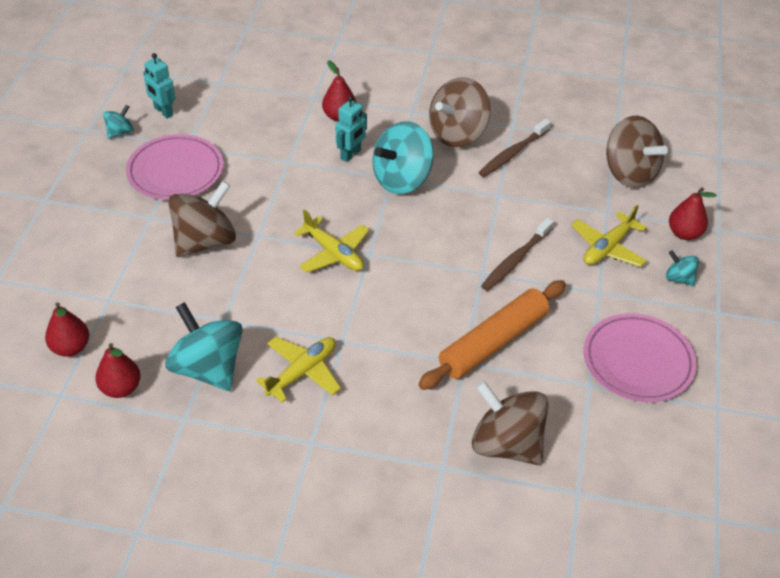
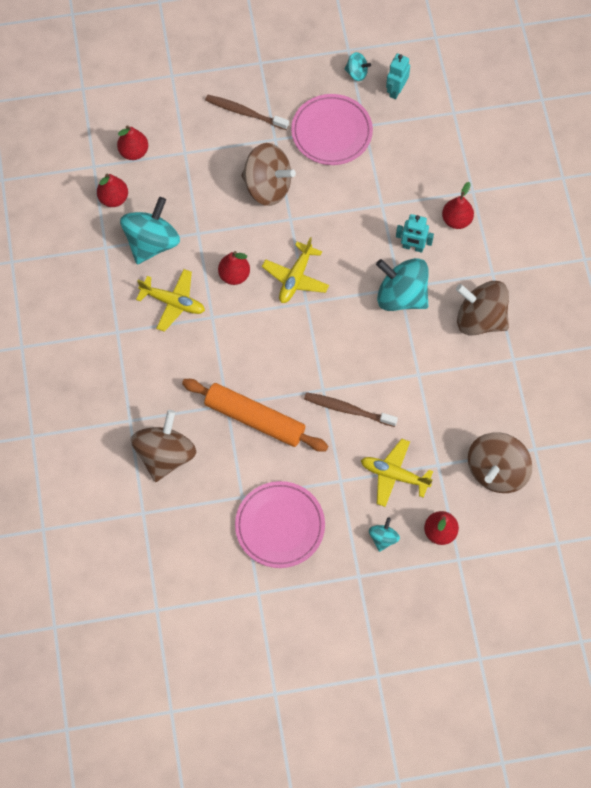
camera: 70 degrees right, 20 degrees up
brown toothbrush [479,119,551,177] -> brown toothbrush moved to [205,95,289,130]
none -> red pear [218,251,250,285]

